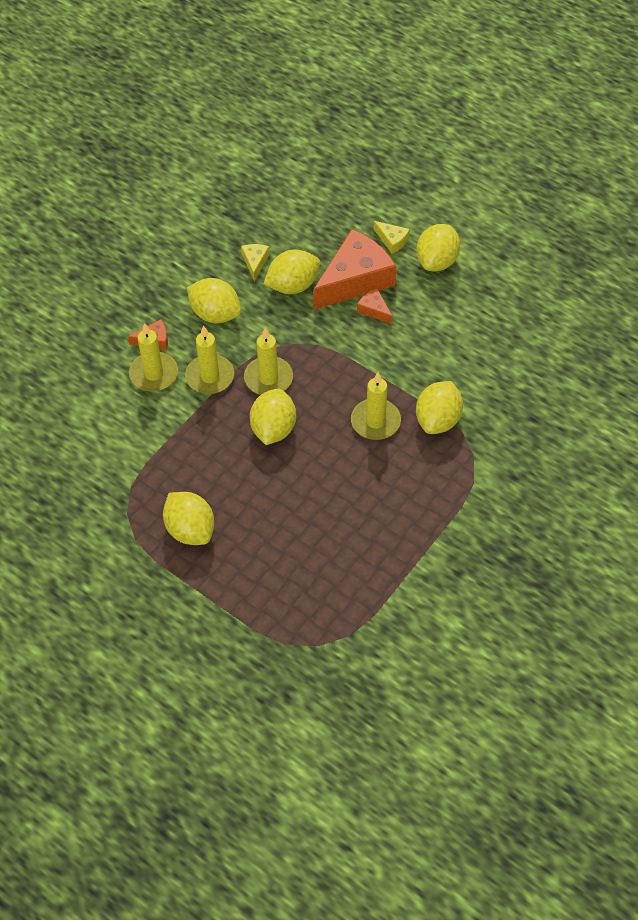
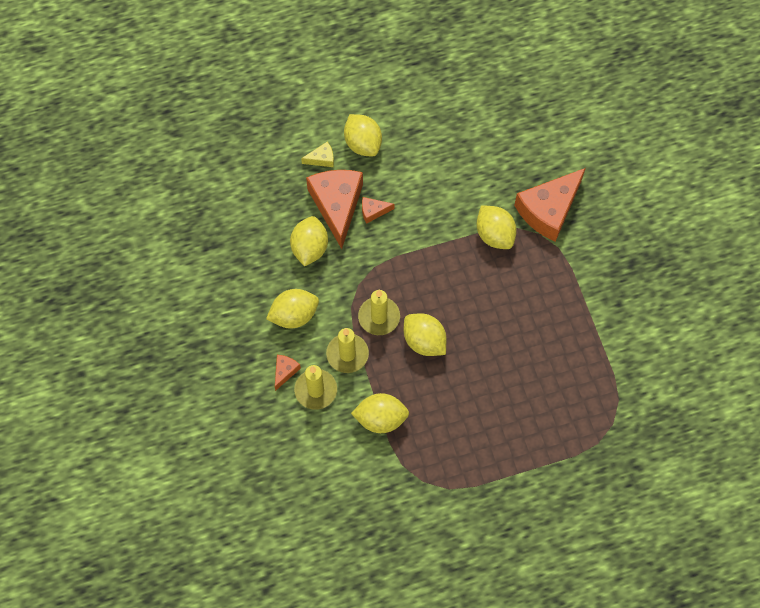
camera: 55 degrees left, 10 degrees up
yellow lemon [163,492,214,545] -> yellow lemon moved to [351,393,409,433]
yellow cheese [241,244,270,281] -> none
yellow candle [351,372,401,440] -> none
none -> orange cheese [514,168,586,242]

